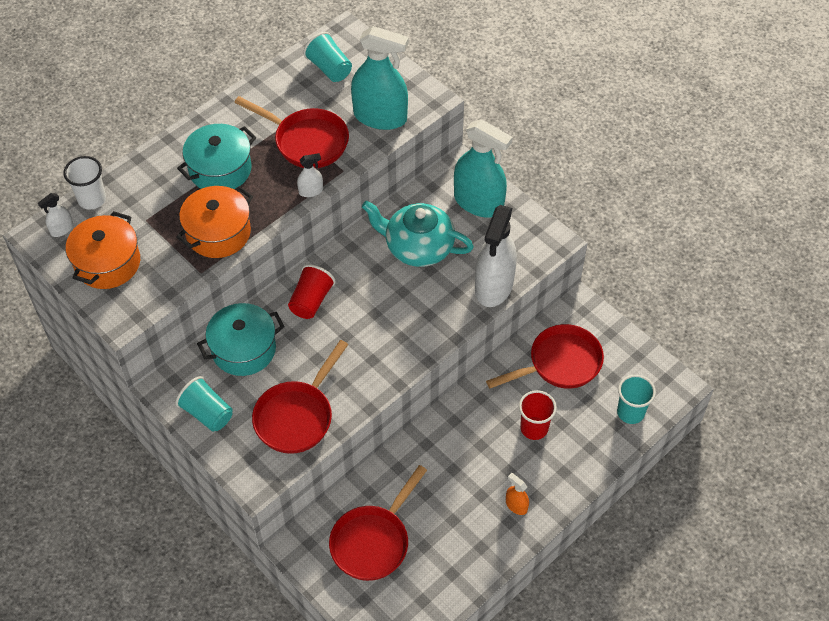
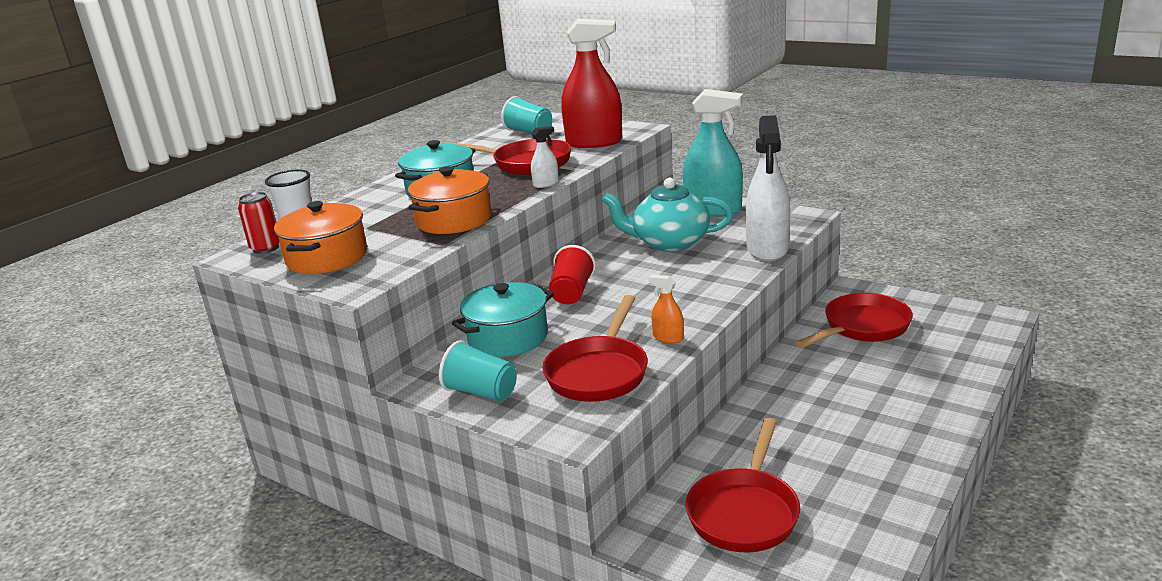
camera: 10 degrees left, 30 degrees down
white spray bottle [38,193,73,237] -> red can [238,192,280,254]
turquoise spray bottle [351,26,409,130] -> red spray bottle [561,19,622,148]
orange spray bottle [506,473,529,515] -> orange spray bottle moved to [648,275,684,343]
red cup [519,390,557,440] -> none
turquoise cup [617,375,656,424] -> none

